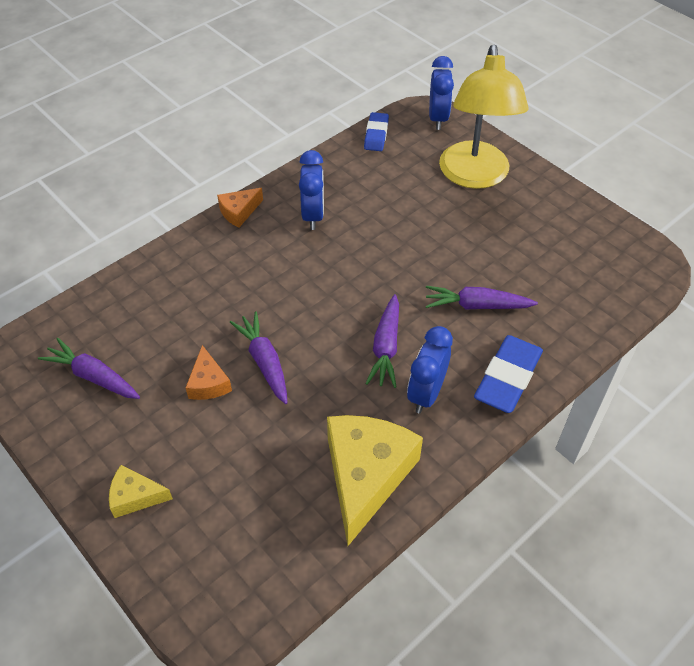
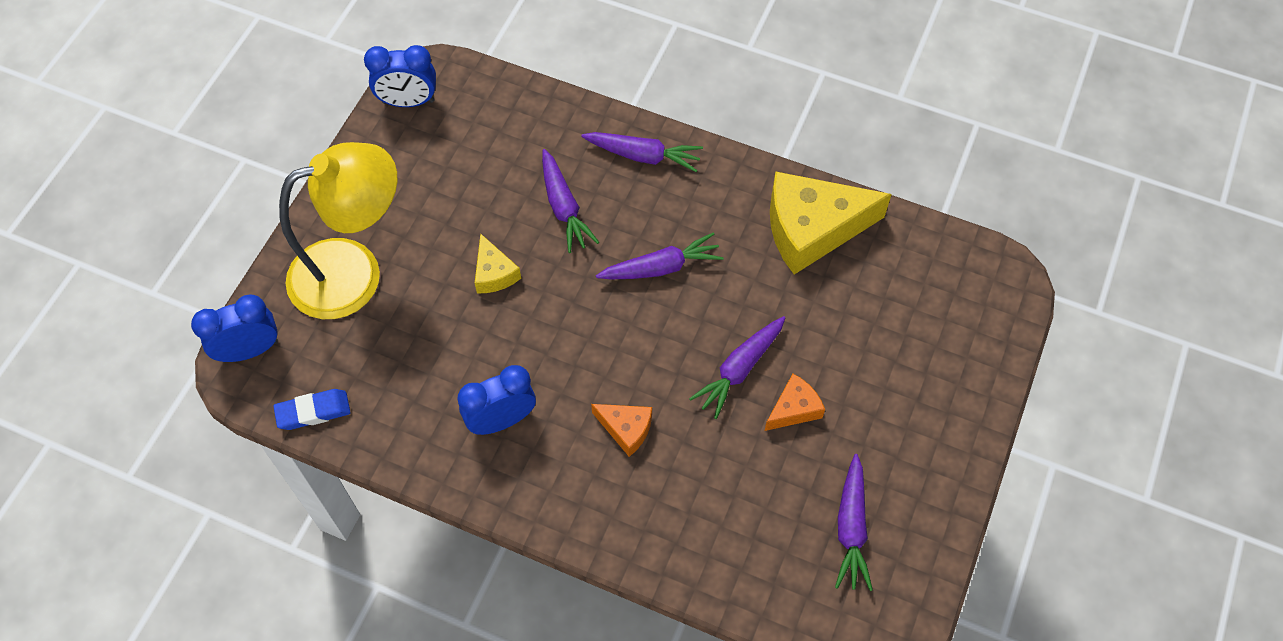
camera: 115 degrees left, 10 degrees up
yellow cheese [109,465,173,518] -> yellow cheese moved to [475,233,521,293]
orange cheese [217,188,263,228] -> orange cheese moved to [591,404,652,457]
blue clock [407,326,453,413] -> blue clock moved to [364,45,436,107]
blue eraser [474,335,543,413] -> purple carrot [581,132,703,172]

